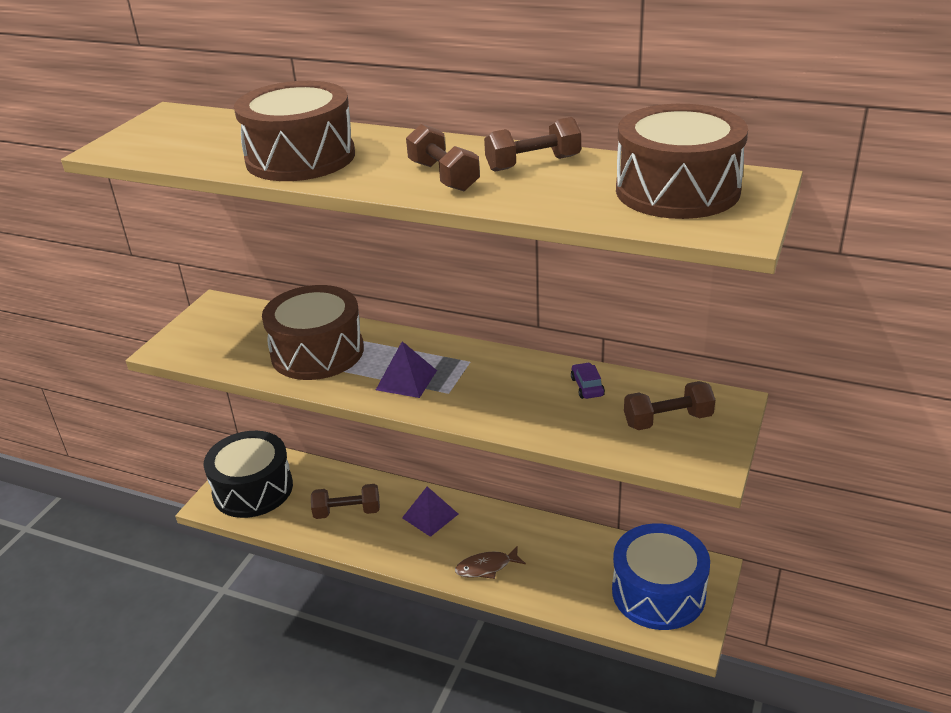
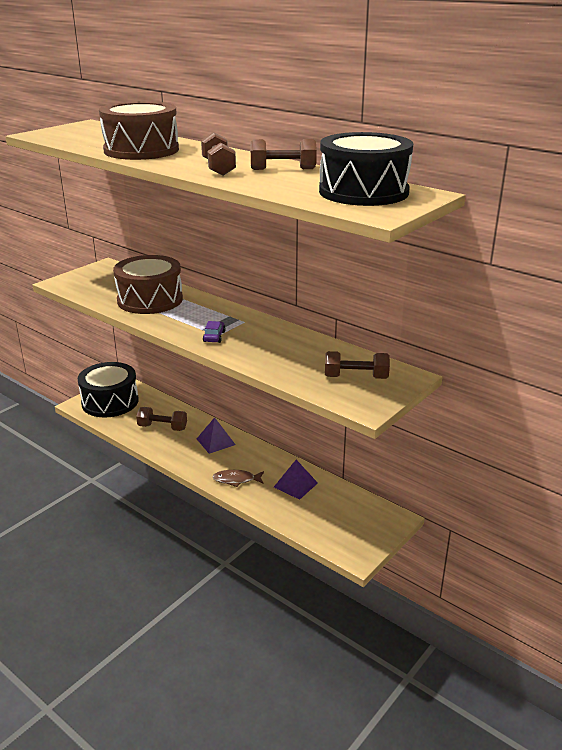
camera: 15 degrees right, 5 degrees down
purple pyramid [376,341,437,398] -> purple pyramid moved to [274,460,318,500]
purple car [571,362,605,399] -> purple car moved to [203,321,226,343]
blue drum [612,524,710,630] -> none
brown drum [616,104,748,219] -> black drum [319,132,413,206]

